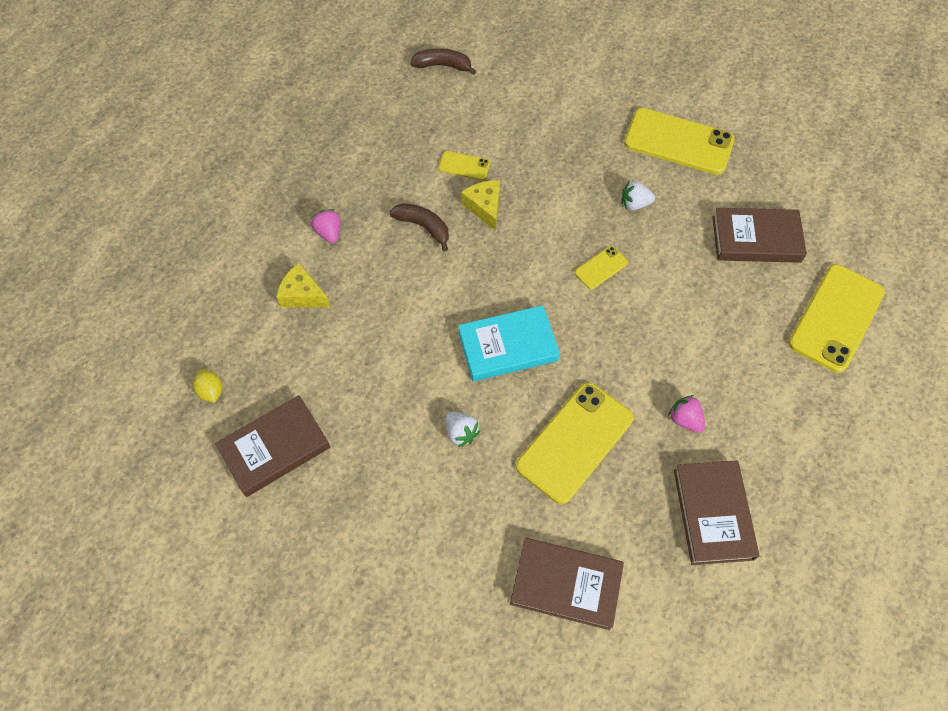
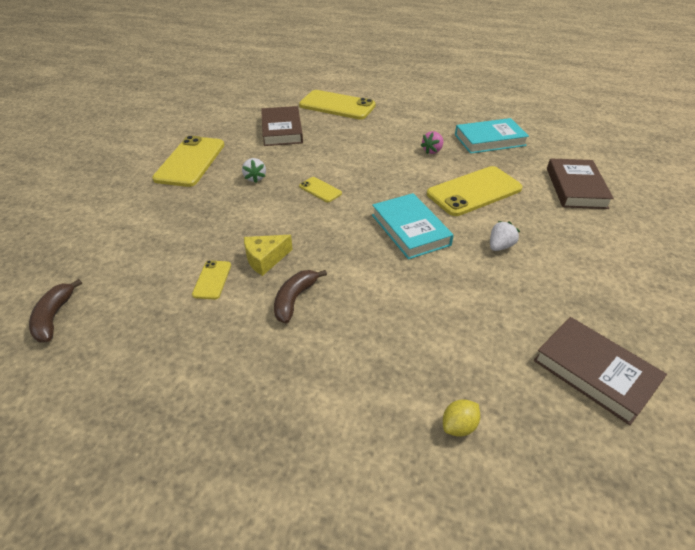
camera: 100 degrees left, 20 degrees down
yellow lemon [193,369,222,403] -> yellow lemon moved to [443,399,480,437]
yellow cheese [276,263,330,307] -> none
pink strawberry [311,209,340,243] -> none
yellow phone [516,382,633,504] -> yellow phone turned 60 degrees counterclockwise [427,166,523,216]
brown book [674,460,760,565] -> turquoise book [455,118,529,154]

